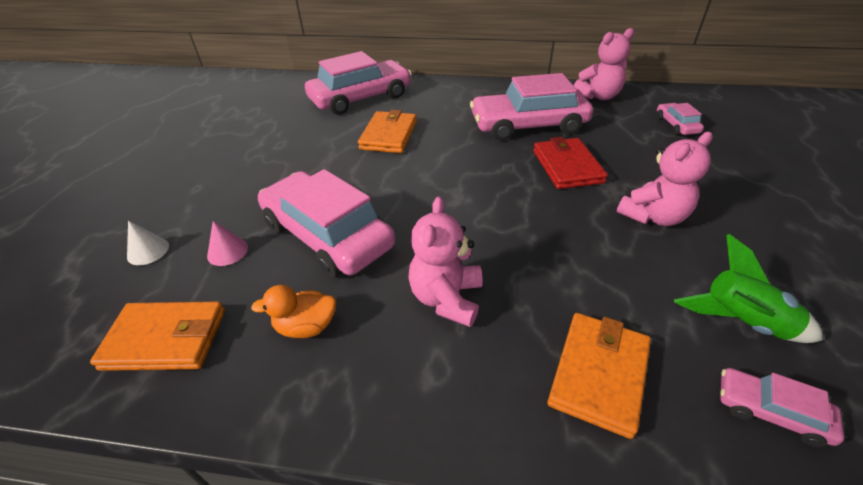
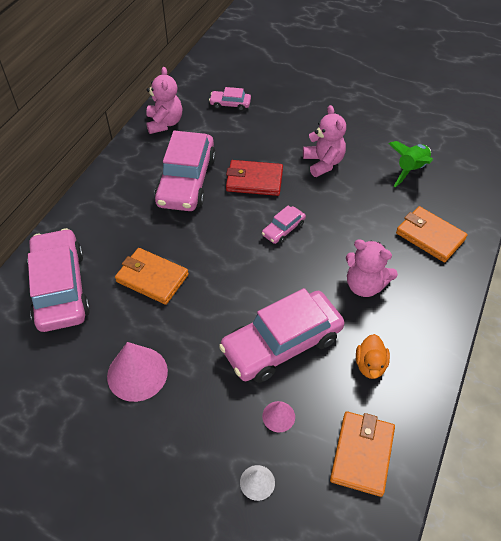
camera: 75 degrees left, 10 degrees up
pink car [720,368,844,447] -> pink car moved to [262,205,306,244]
none -> pink cone [107,342,168,402]

